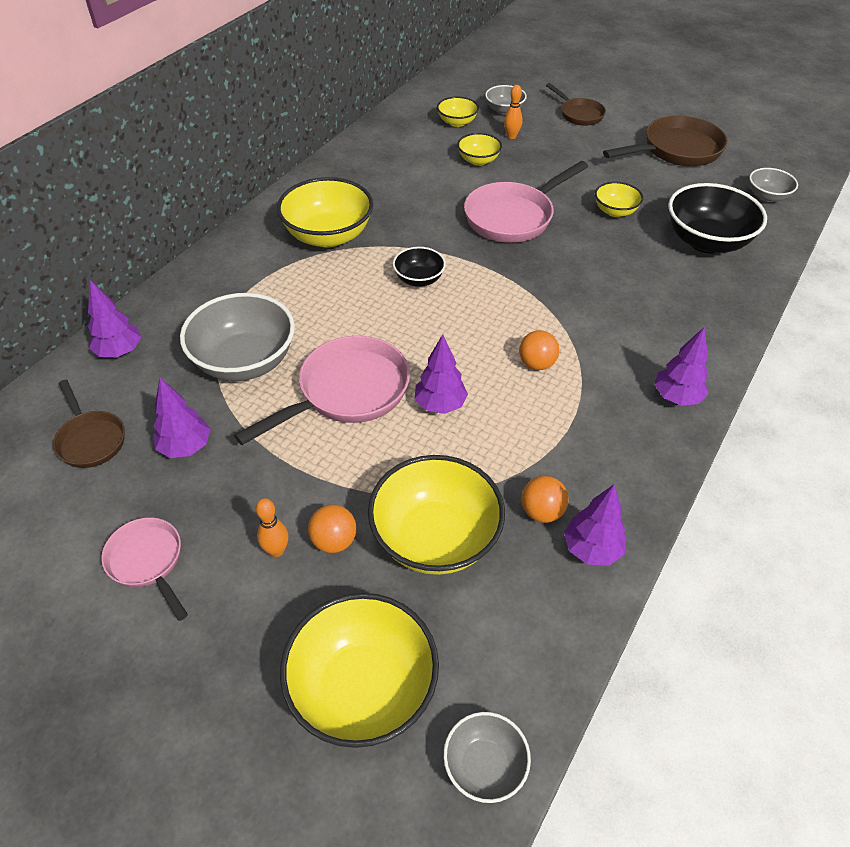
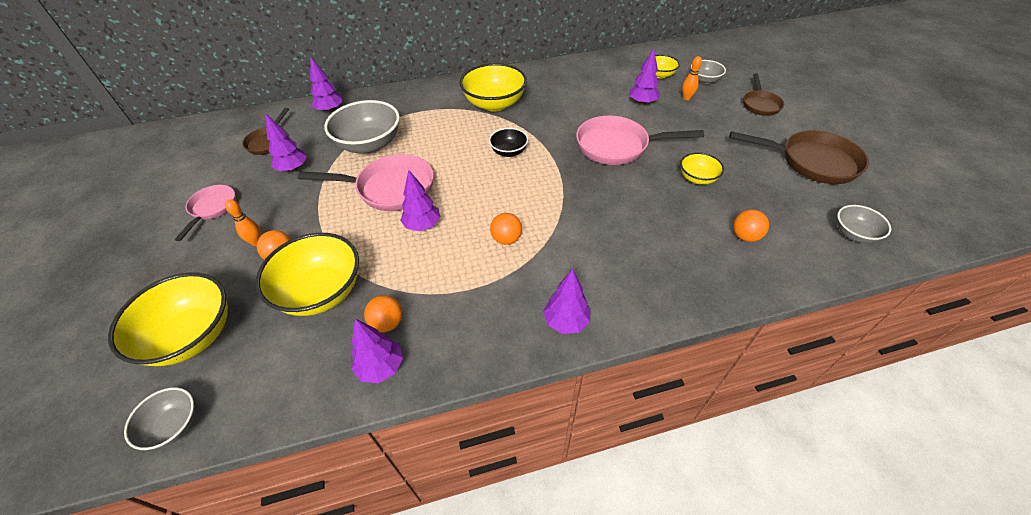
camera: 45 degrees right, 0 degrees up
yellow bowl [457,133,502,166] -> purple tree [629,48,660,105]
black bowl [668,183,767,253] -> orange ball [733,209,769,242]

